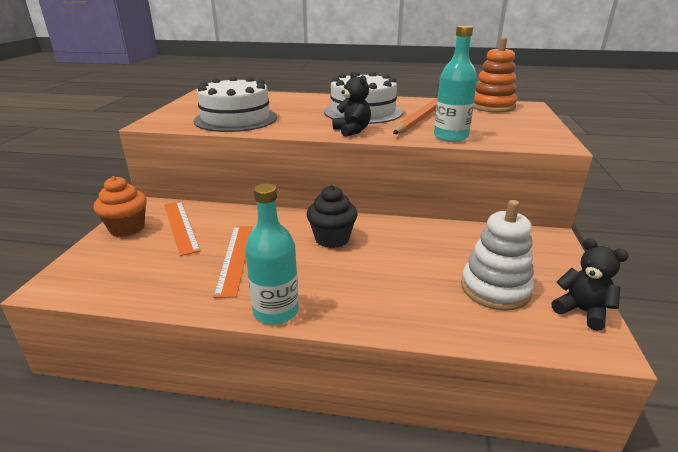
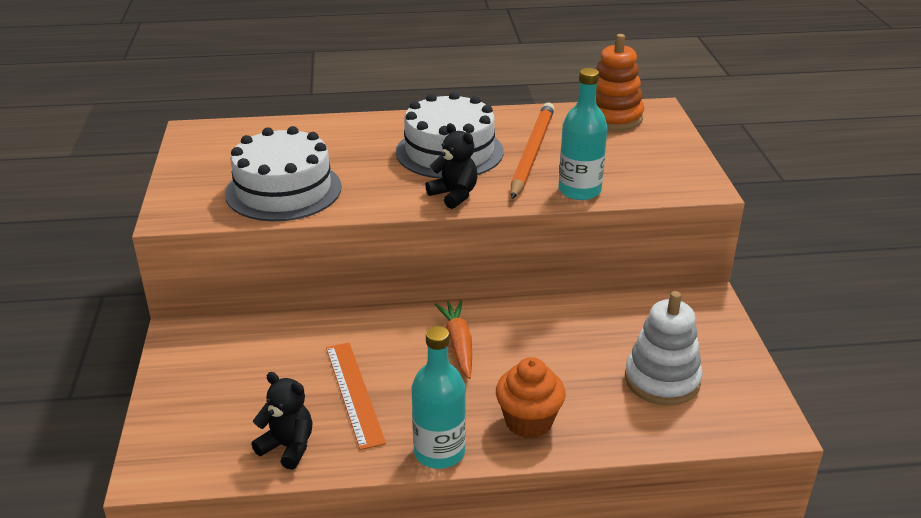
camera: 15 degrees left, 5 degrees up
orange cupcake [94,176,147,237] -> orange cupcake moved to [496,357,566,439]
orange ruler [164,201,200,256] -> none
black cupcake [306,185,357,248] -> orange carrot [435,301,472,379]
black teddy bear [552,238,629,331] -> black teddy bear moved to [251,372,313,470]

